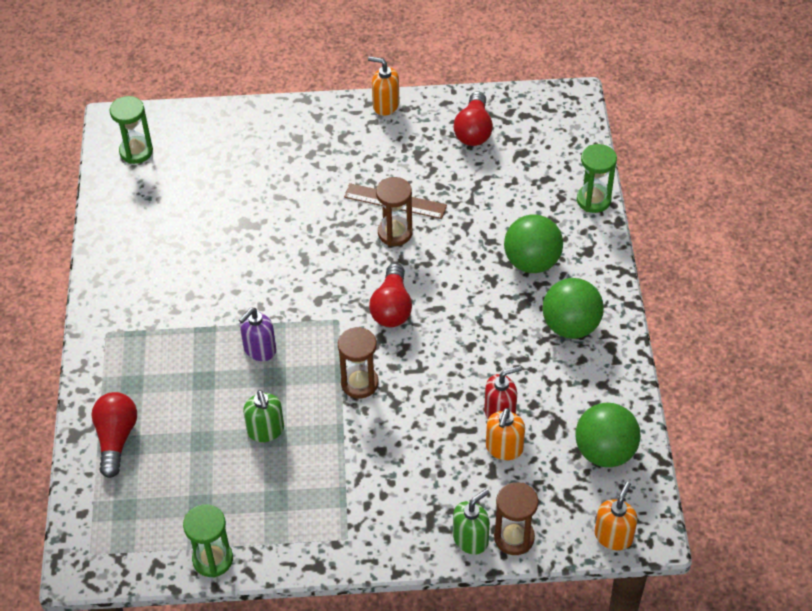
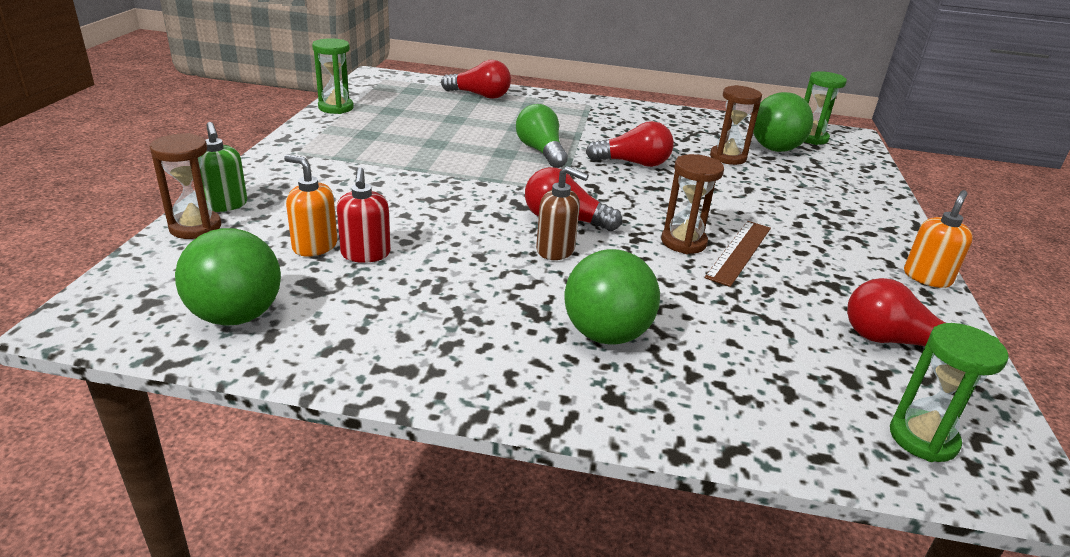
camera: 100 degrees right, 20 degrees down
purple soap dispenser [239,308,276,361] -> green light bulb [516,104,568,168]
green soap dispenser [243,390,284,442] -> none
brown hourglass [338,327,378,398] -> brown hourglass moved to [710,85,762,165]
green ball [542,278,604,339] -> green ball moved to [753,92,813,152]
green hourglass [577,144,617,213] -> green hourglass moved to [890,323,1009,462]
orange soap dispenser [595,482,638,550] -> none
none -> brown soap dispenser [536,166,589,260]
none -> red light bulb [586,121,674,167]

